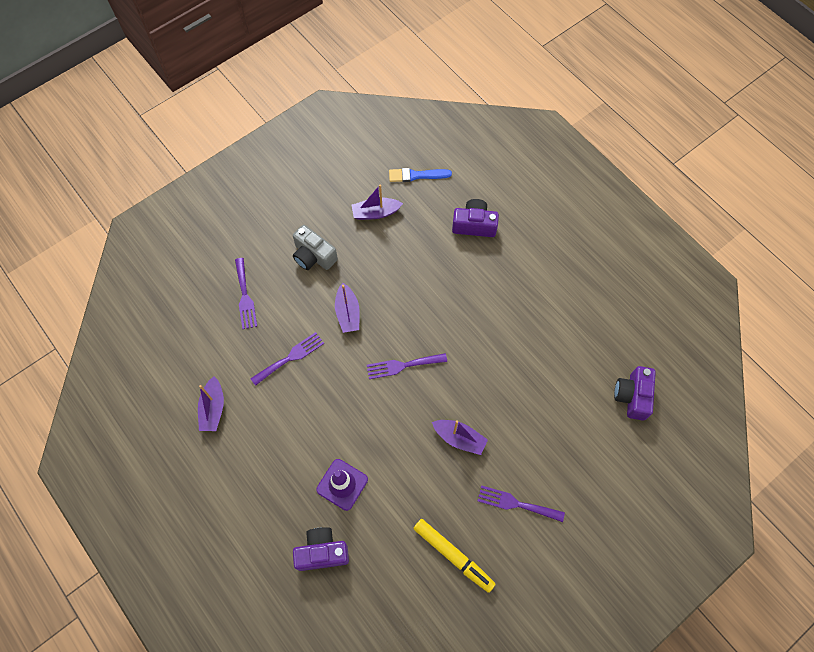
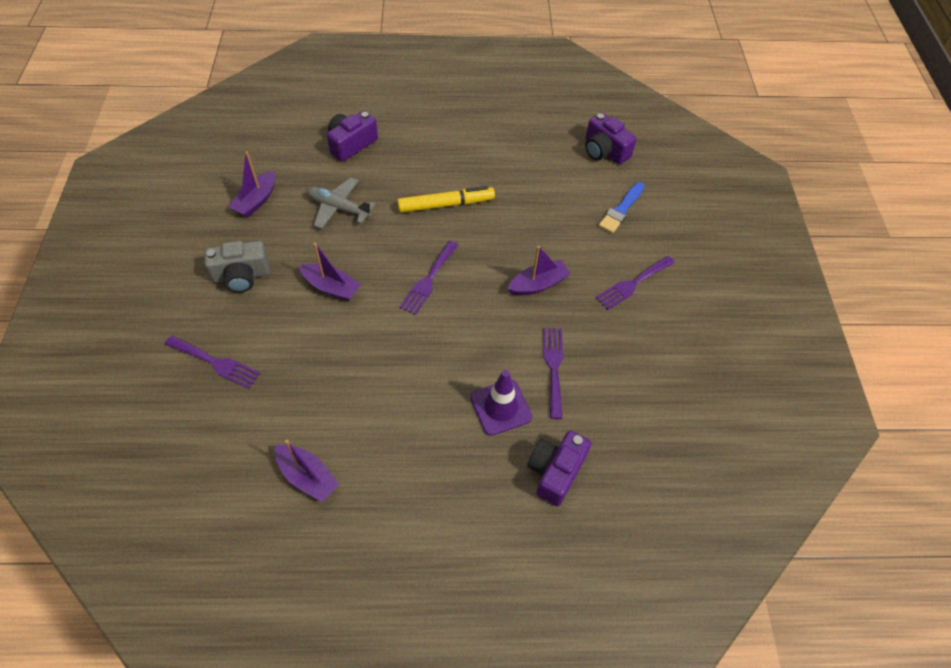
camera: 55 degrees left, 10 degrees down
purple fork [251,332,324,386] -> purple fork moved to [543,328,563,419]
blue brush [389,168,452,182] -> blue brush moved to [598,182,645,233]
yellow marker [414,519,495,593] -> yellow marker moved to [397,186,495,213]
none -> grey plane [307,177,376,229]

